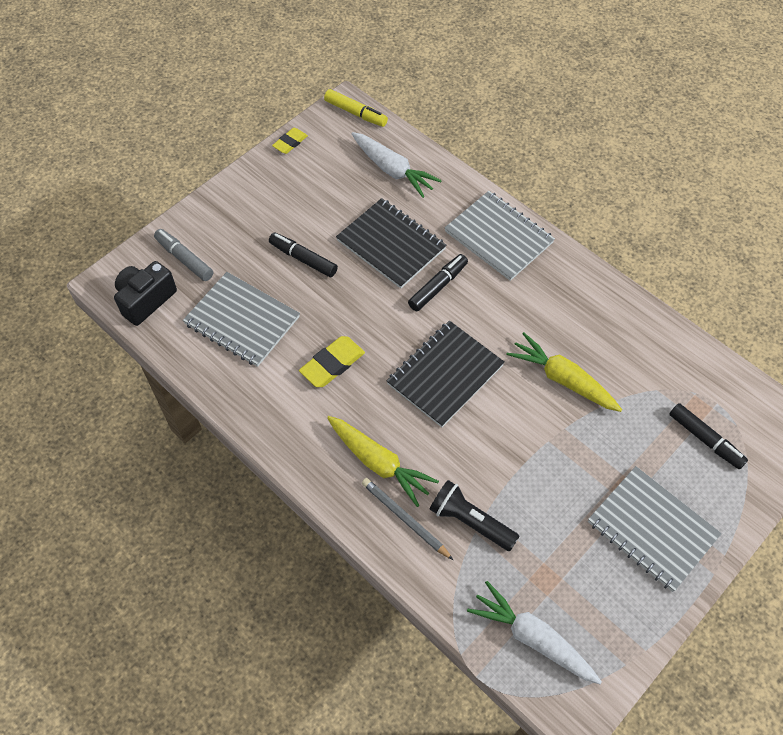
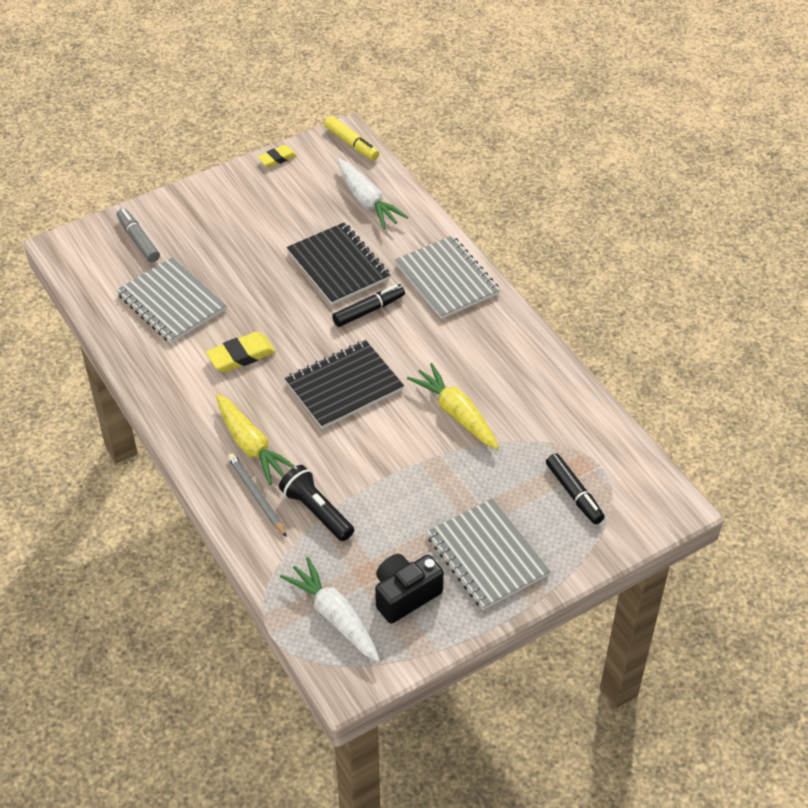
camera: 15 degrees right, 10 degrees down
black camera [114,261,177,326] -> black camera moved to [375,554,444,624]
black marker [269,232,338,277] -> none

